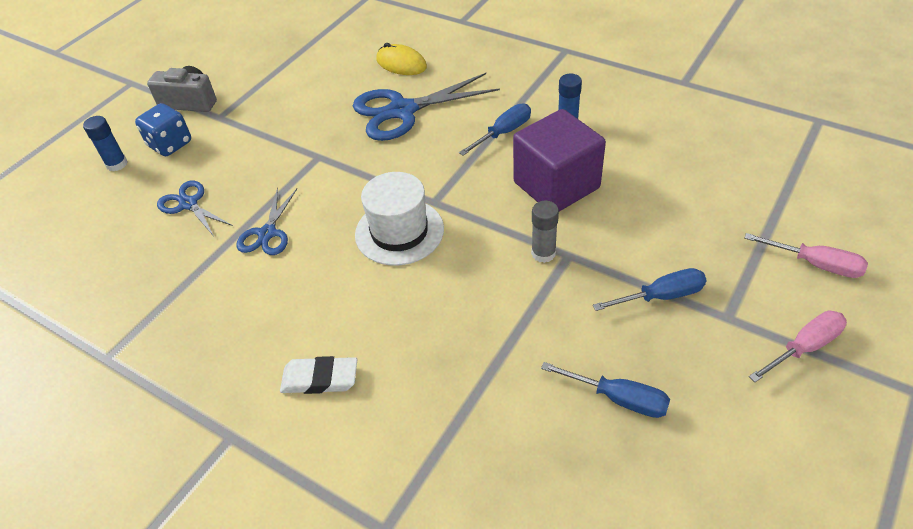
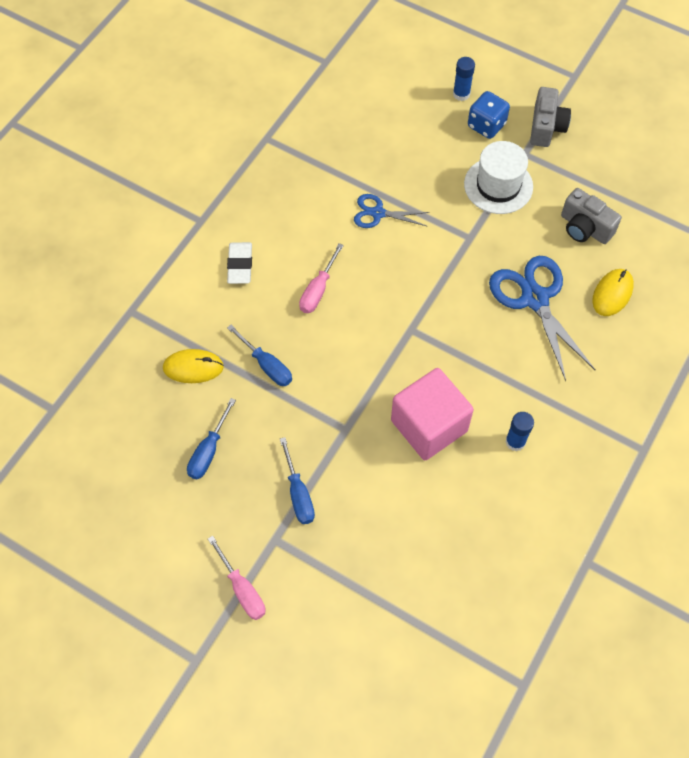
camera: 85 degrees right, 15 degrees up
blue scissors [157,181,233,235] -> none
white hat [355,172,444,266] -> white hat moved to [464,141,533,214]
blue screwdriver [459,103,531,156] -> blue screwdriver moved to [227,325,292,386]
purple cube [513,109,606,212] -> pink cube [391,368,474,460]
grey glue stick [531,201,559,263] -> none
pink screwdriver [744,233,868,278] -> pink screwdriver moved to [299,243,344,313]
none -> yellow mouse [163,349,224,383]
none -> grey camera [561,188,622,244]

